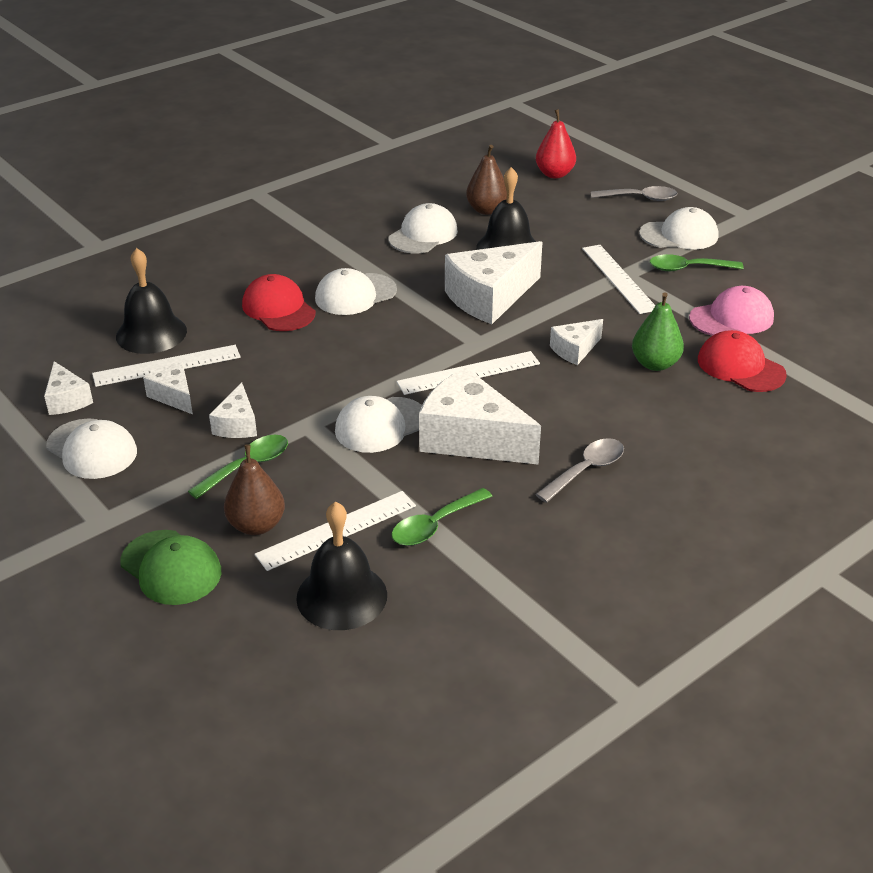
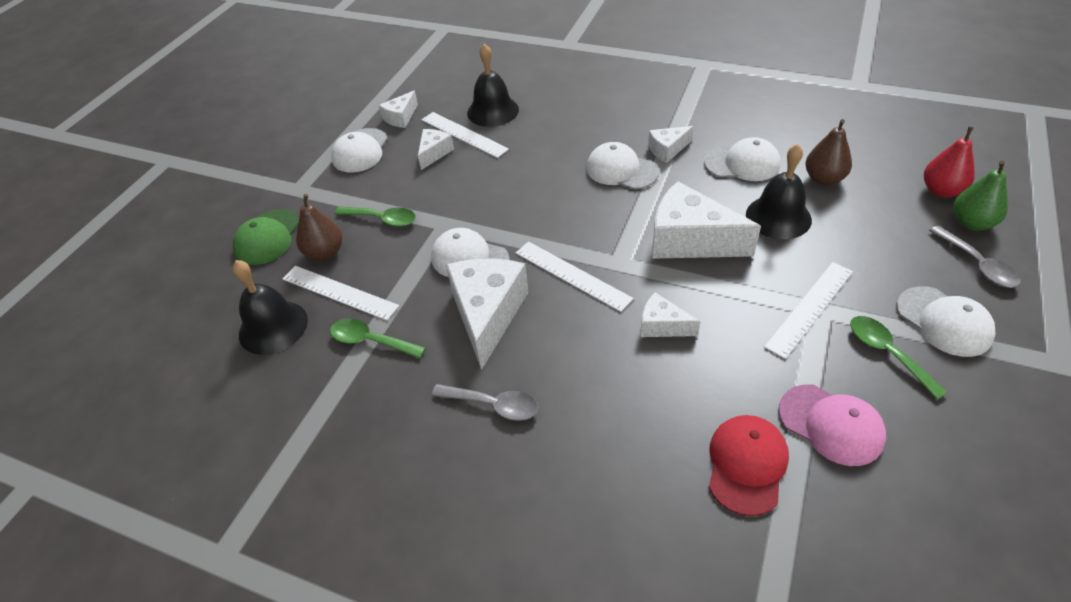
camera: 65 degrees right, 10 degrees up
white cheese [209,382,257,438] -> white cheese moved to [648,126,694,163]
red cap [242,274,316,331] -> none
green pear [632,292,684,371] -> green pear moved to [953,160,1008,231]

